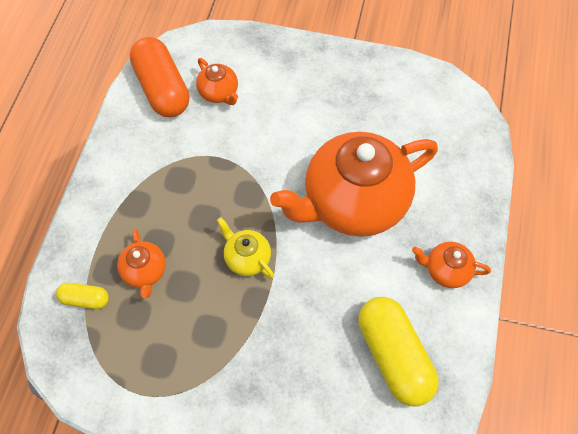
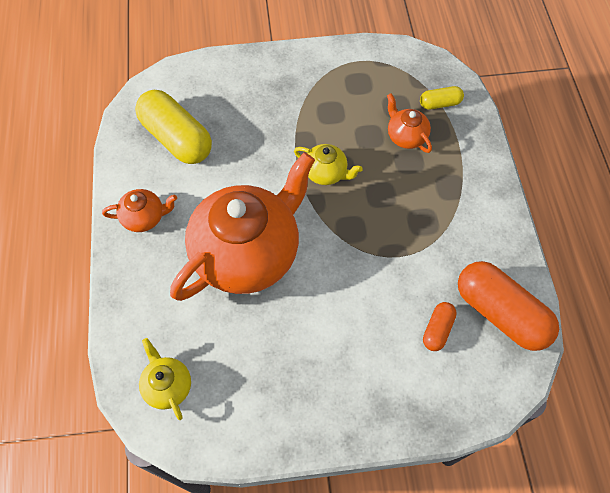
camera: 160 degrees right, 0 degrees up
orange teapot [196,58,238,105] -> orange capsule [423,302,457,351]
none -> yellow teapot [139,338,191,420]

